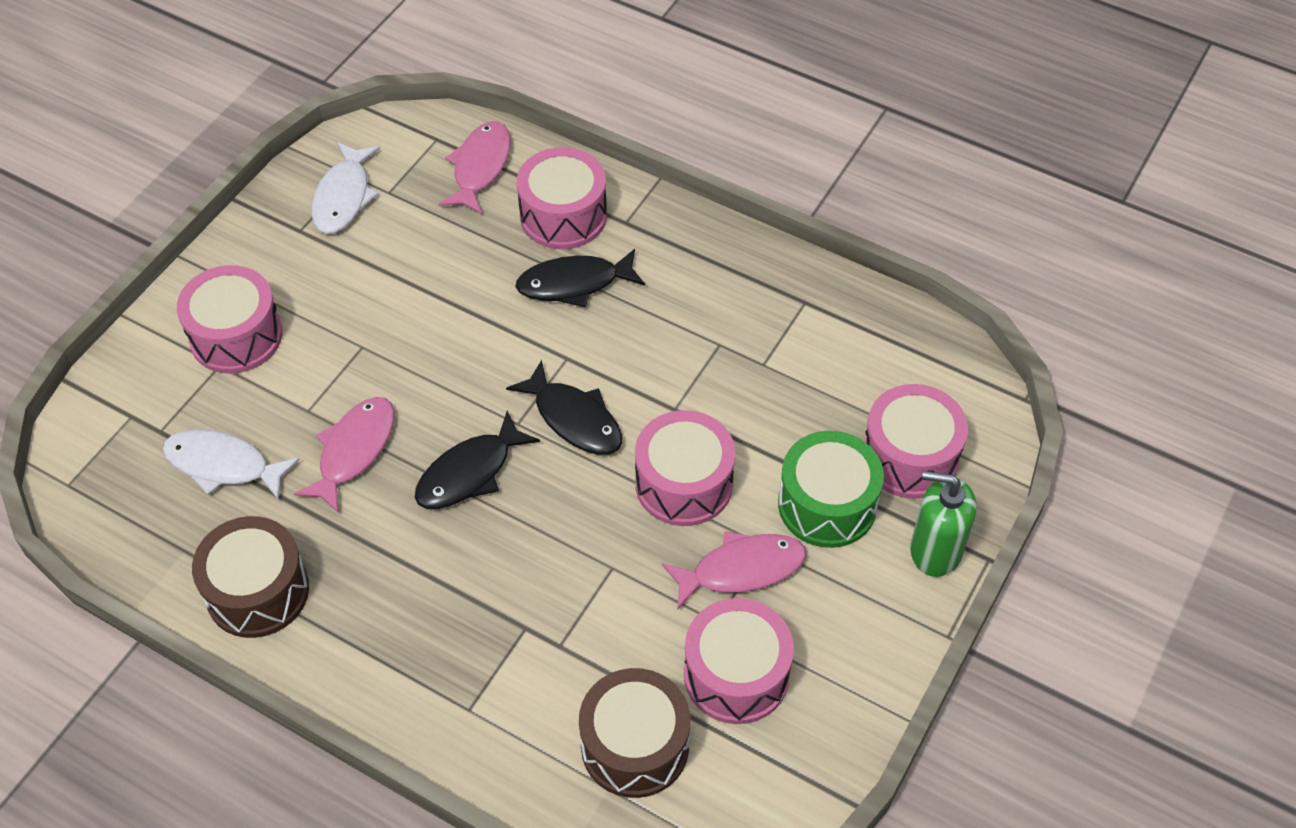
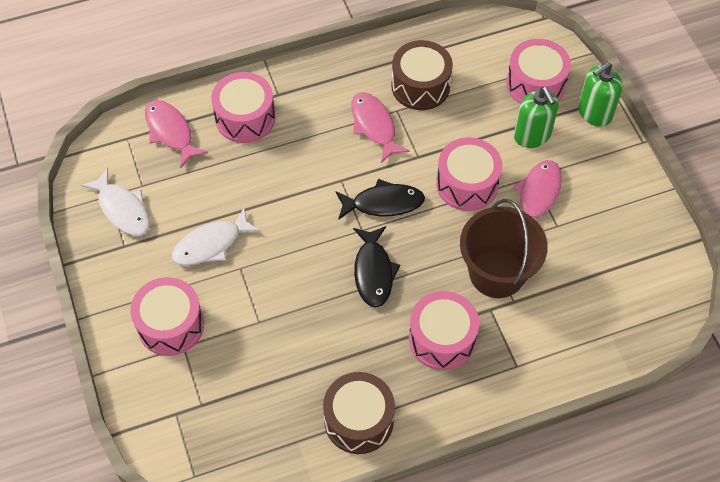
camera: 50 degrees left, 5 degrees up
white fish [162,429,300,501] -> white fish moved to [171,208,261,265]
pink fish [294,397,395,514] -> pink fish moved to [351,92,410,163]
black fish [515,249,645,307] -> none
brown drum [579,668,690,798] -> brown drum moved to [391,40,453,110]
pink drum [684,598,794,724] -> pink drum moved to [409,291,479,370]
green drum [778,431,884,548] -> green soap dispenser [514,87,559,148]
none -> brown bucket [460,199,548,298]

